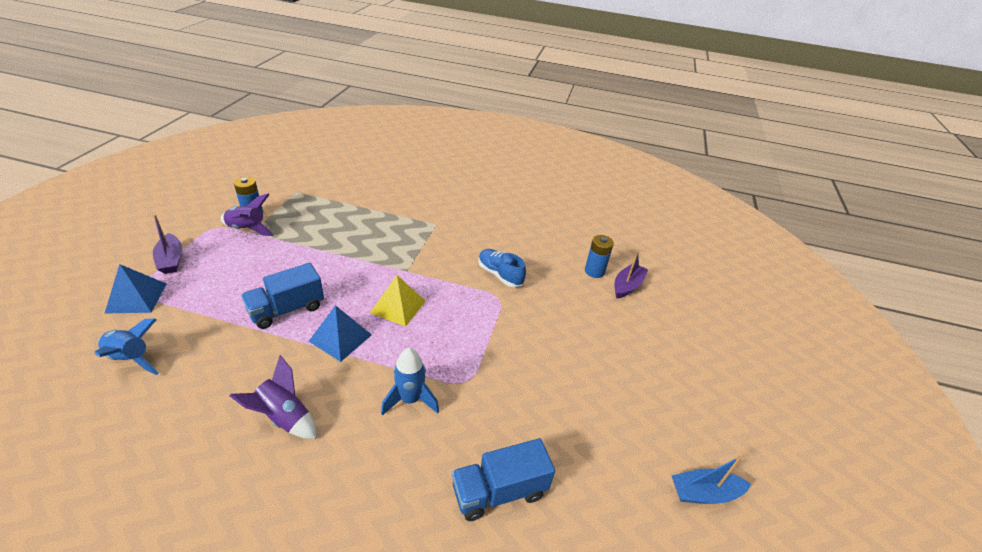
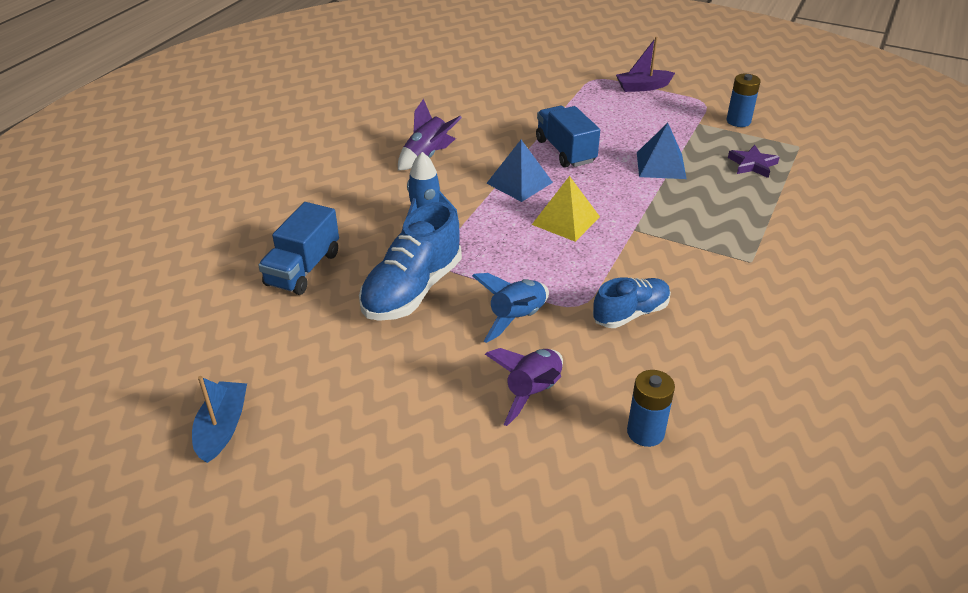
camera: 105 degrees right, 0 degrees up
blue rocket [95,318,159,375] -> blue rocket moved to [472,273,549,343]
blue pyramid [104,264,166,314] -> blue pyramid moved to [637,123,686,179]
purple rocket [221,194,274,236] -> purple rocket moved to [485,348,563,426]
blue truck [452,438,555,521] -> blue truck turned 150 degrees counterclockwise [258,202,339,295]
purple boat [614,251,648,299] -> none
none -> blue shoe [359,202,462,321]
none -> purple star [728,145,780,178]

